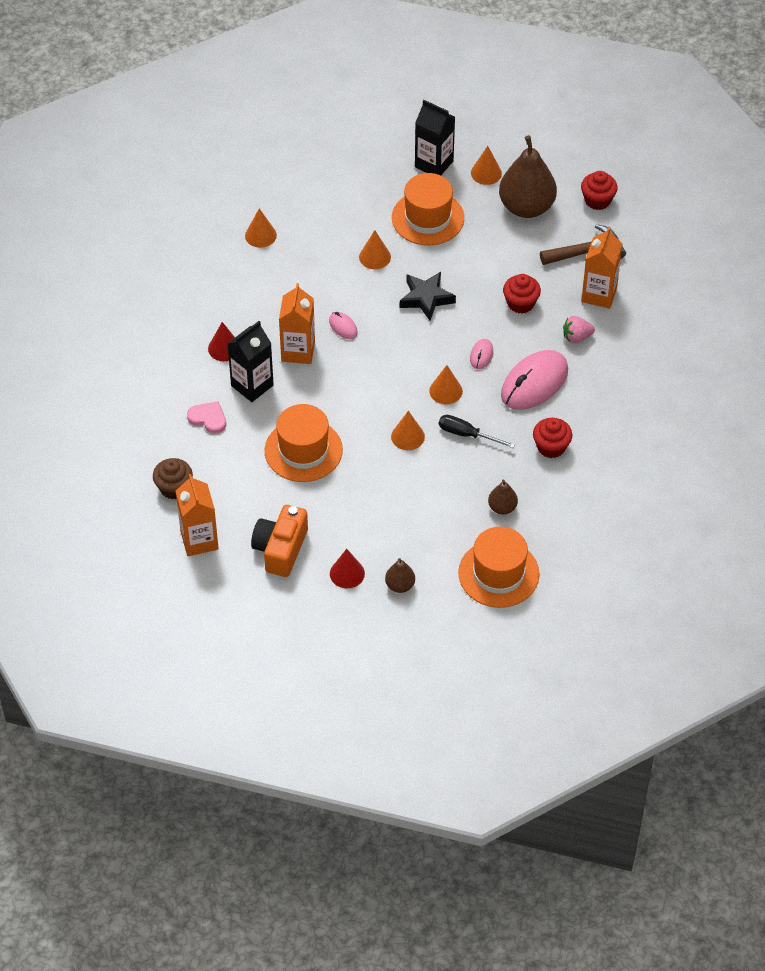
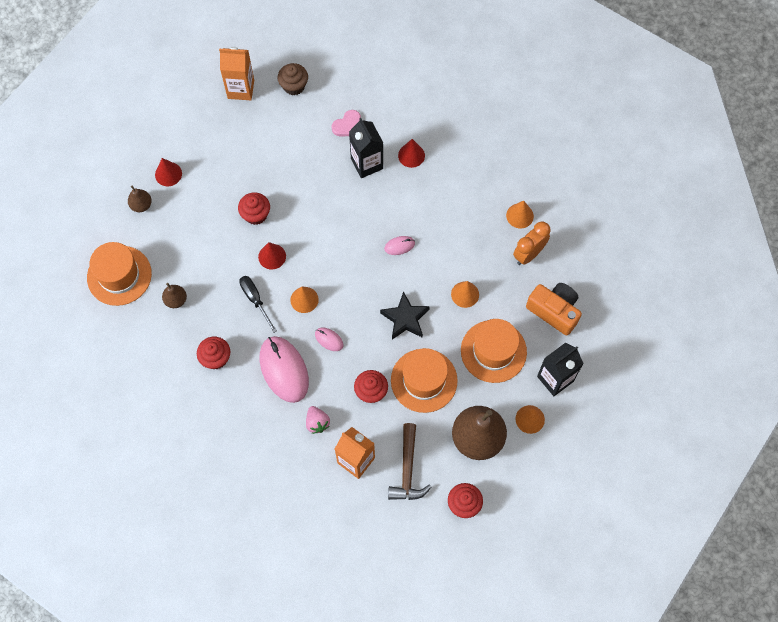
camera: 110 degrees right, 15 degrees up
orange camera [251,505,308,577] -> orange camera moved to [526,283,582,336]
orange hat [265,404,343,482] -> orange hat moved to [391,348,458,413]
orange carton [279,283,315,364] -> none
orange cone [391,411,425,450] -> red cone [258,242,286,270]
black screwdriver [439,415,515,448] -> black screwdriver turned 75 degrees counterclockwise [239,276,277,333]
pink strawberry [563,316,595,344] -> pink strawberry turned 150 degrees clockwise [306,406,330,434]
none -> red cupcake [238,192,270,225]
none -> orange clock [513,221,550,265]

